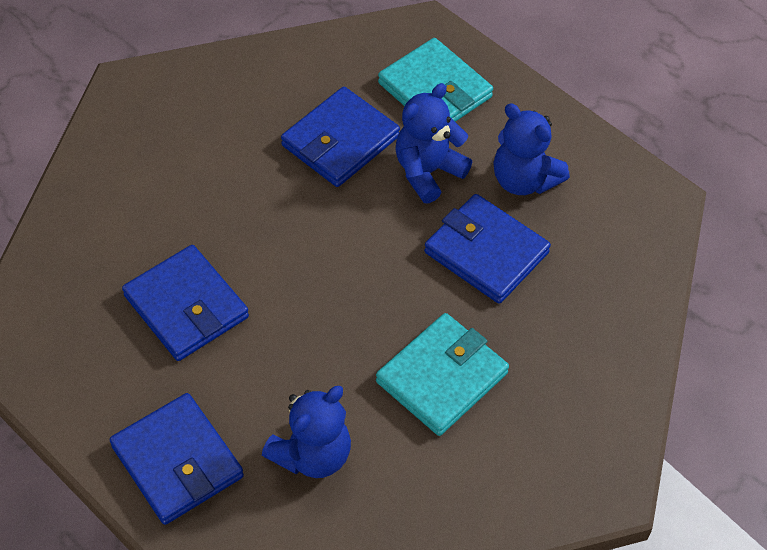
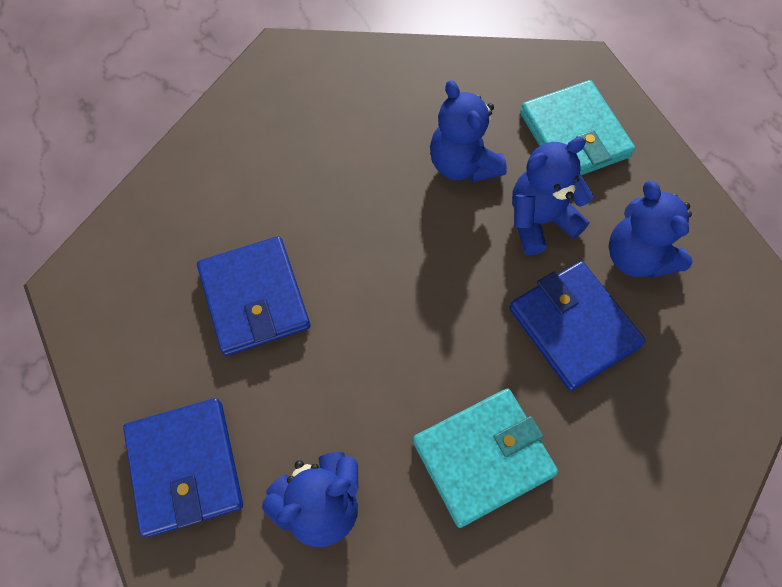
camera: 20 degrees right, 10 degrees up
blue wallet [281,87,400,187] -> blue teddy bear [430,80,507,182]

